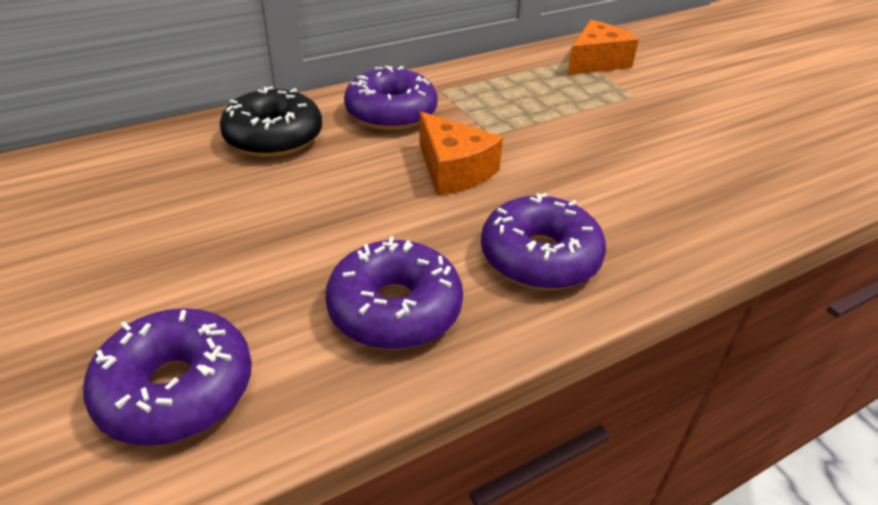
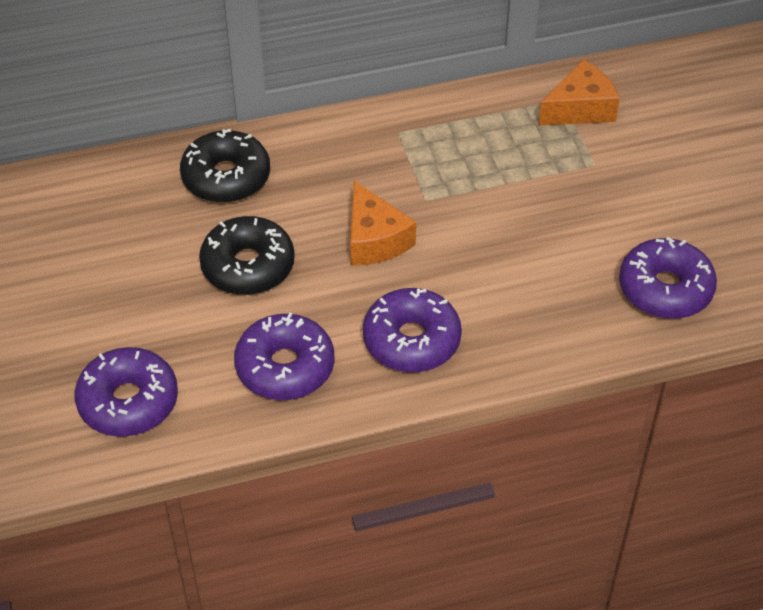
camera: 15 degrees right, 10 degrees up
purple donut [344,66,438,131] -> purple donut moved to [619,237,717,319]
none -> black donut [199,216,295,295]

